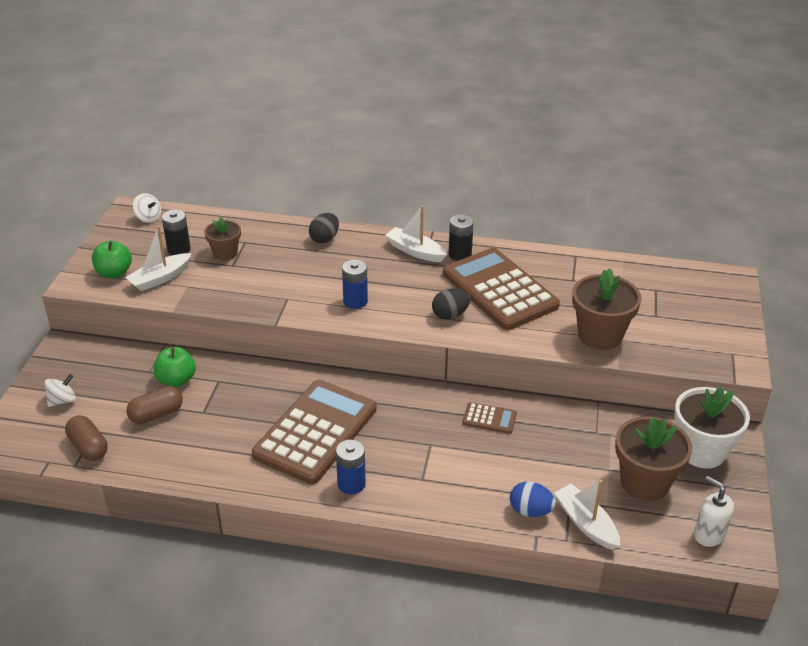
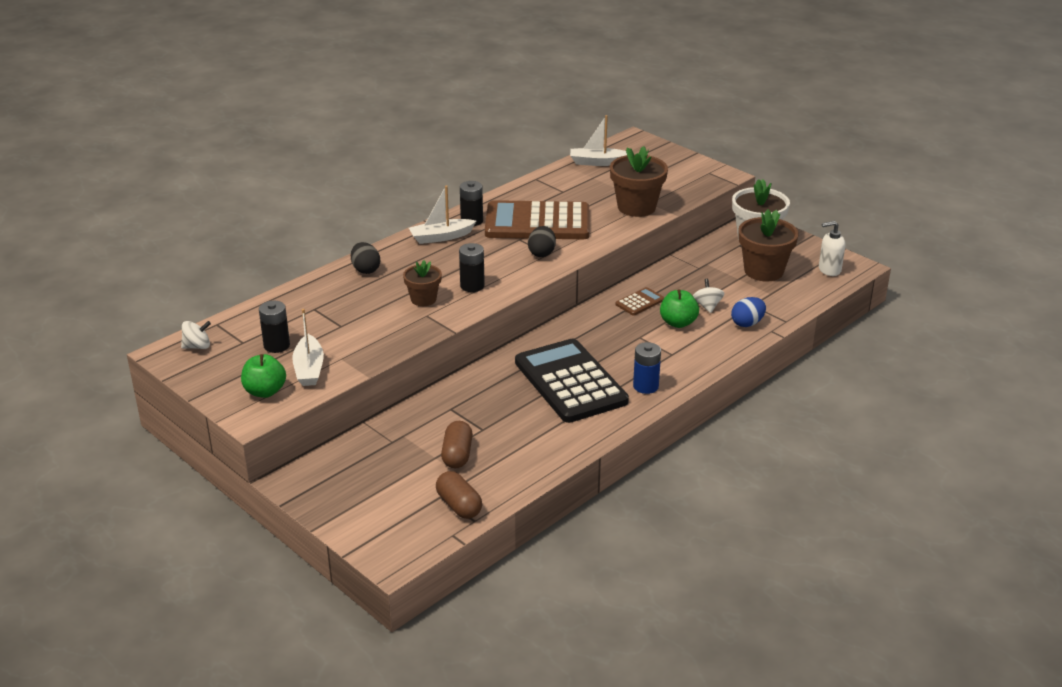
camera: 55 degrees left, 5 degrees down
white spinning top [44,374,76,407] -> white spinning top moved to [693,279,724,313]
brown capsule [65,415,108,461] -> brown capsule turned 60 degrees clockwise [436,471,482,519]
green apple [154,347,196,387] -> green apple moved to [660,289,699,328]
brown flower pot [204,217,241,261] -> brown flower pot moved to [403,260,442,306]
brown calculator [252,380,377,484] -> black calculator [515,338,629,423]
blue battery [342,260,368,309] -> black battery [459,243,485,292]
white boat [554,480,620,550] -> white boat moved to [570,115,627,166]

